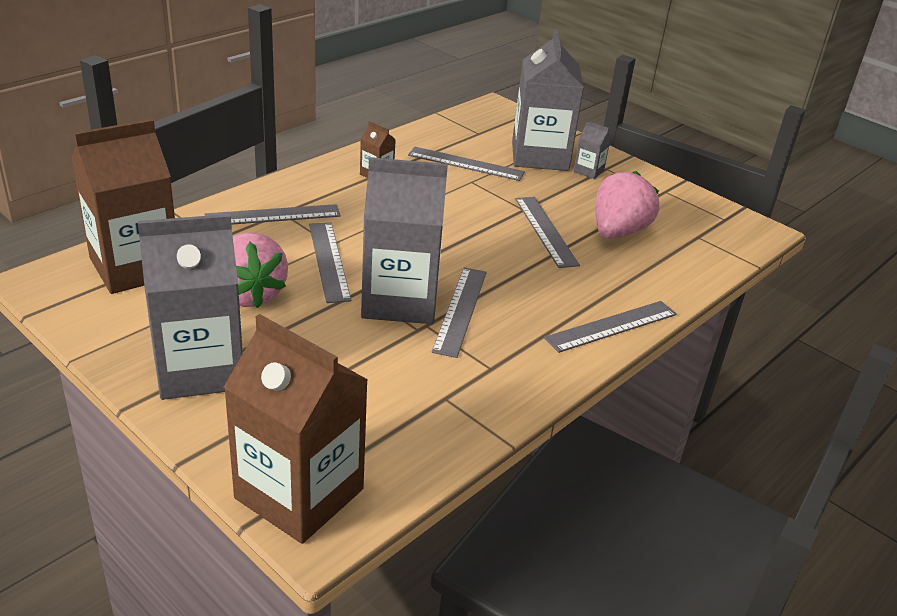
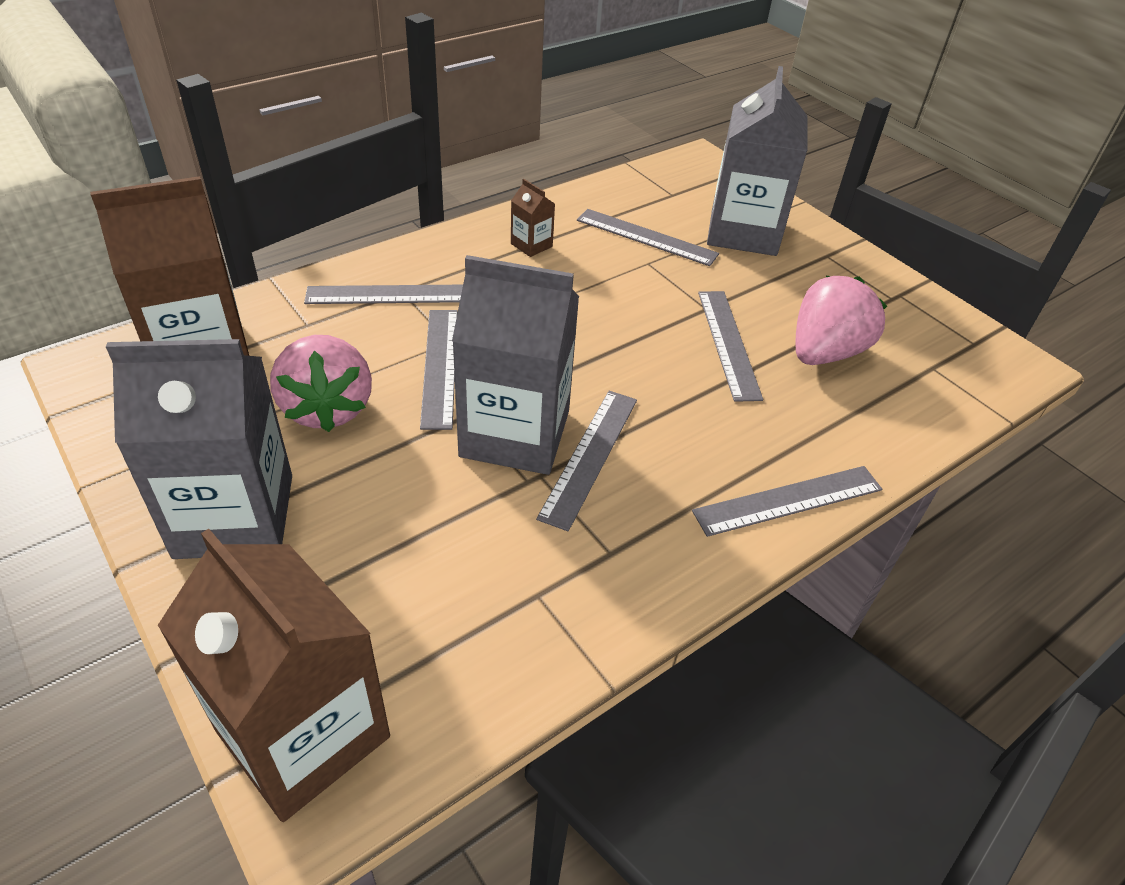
camera: 10 degrees right, 10 degrees up
grey carton [574,121,611,179] -> none

